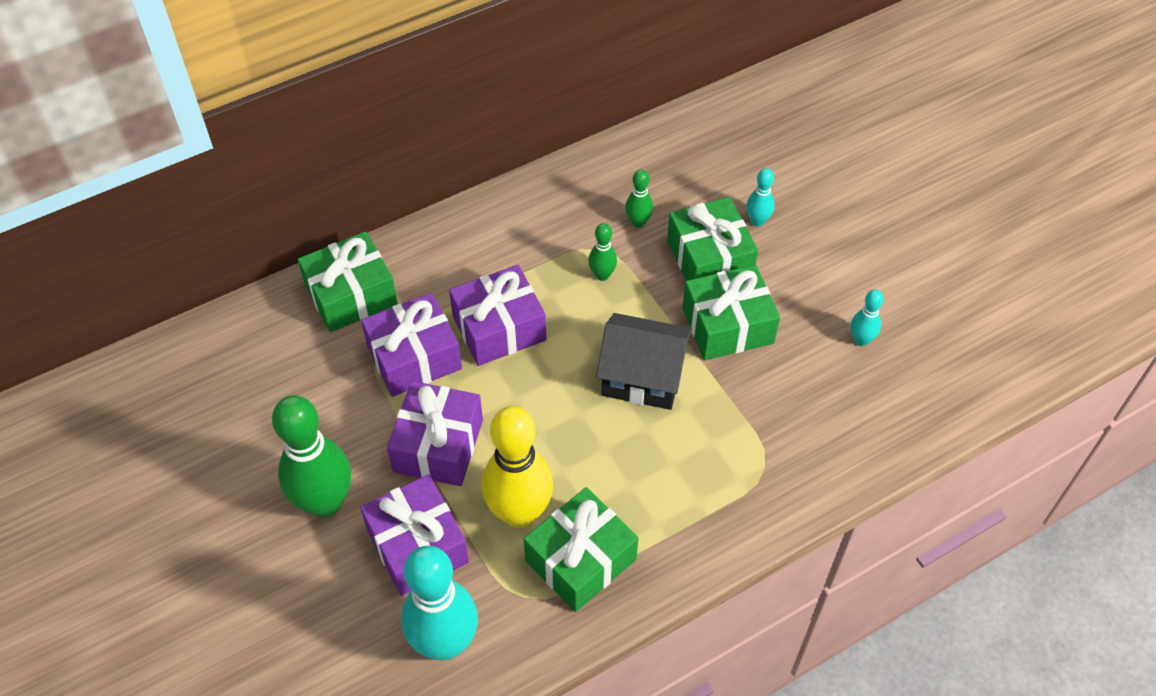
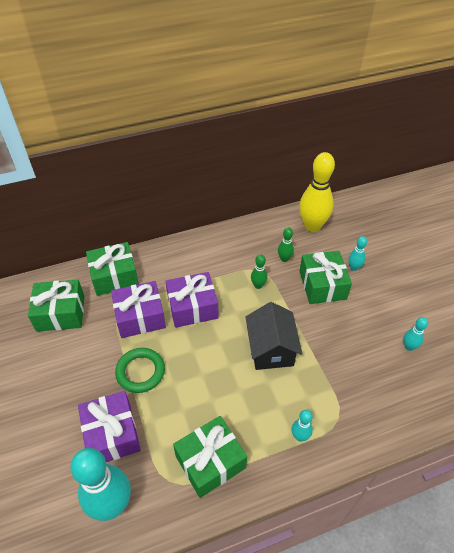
camera: 10 degrees right, 5 degrees down
green bowling pin [272,395,351,518] -> none
purple gift [387,381,483,486] -> green ring [115,348,165,393]
yellow bowling pin [482,406,553,528] -> yellow bowling pin moved to [299,152,335,232]
black house [596,313,692,410] -> black house turned 60 degrees clockwise [245,302,302,370]
green gift [682,265,780,360] -> green gift moved to [28,280,85,332]
none -> turquoise bowling pin [292,410,313,441]

